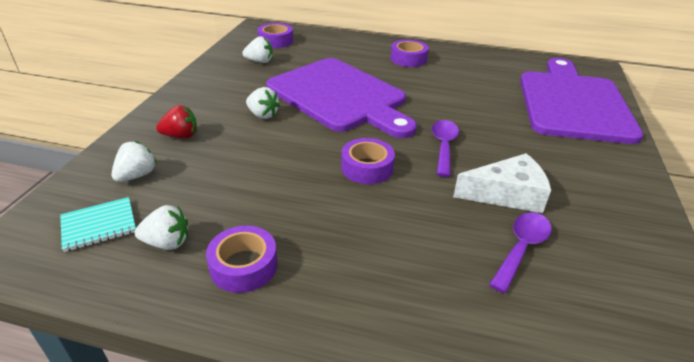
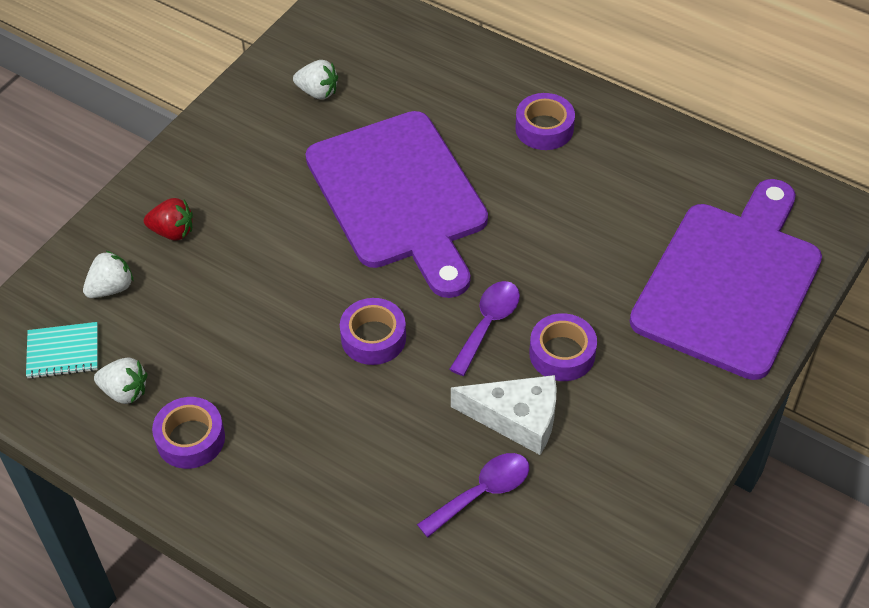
camera: 20 degrees right, 15 degrees up
white strawberry [246,87,280,119] -> none
purple tape [258,23,293,48] -> purple tape moved to [529,313,597,381]

